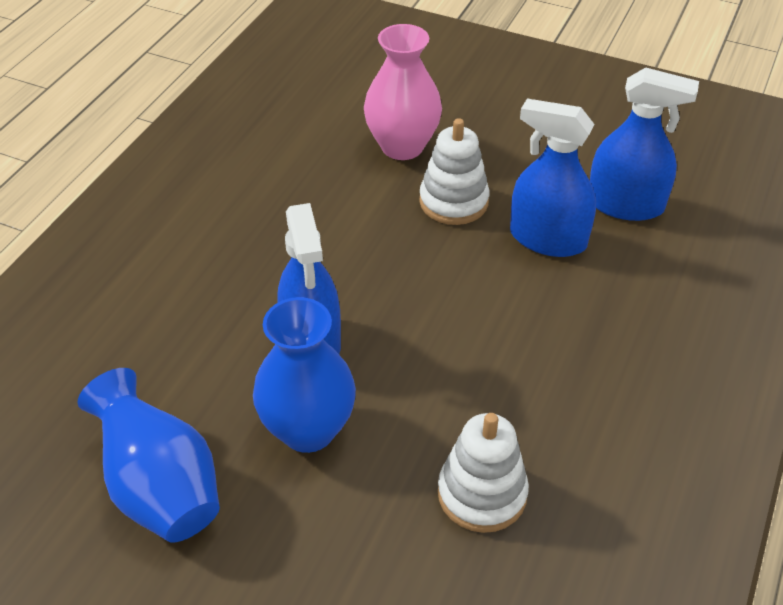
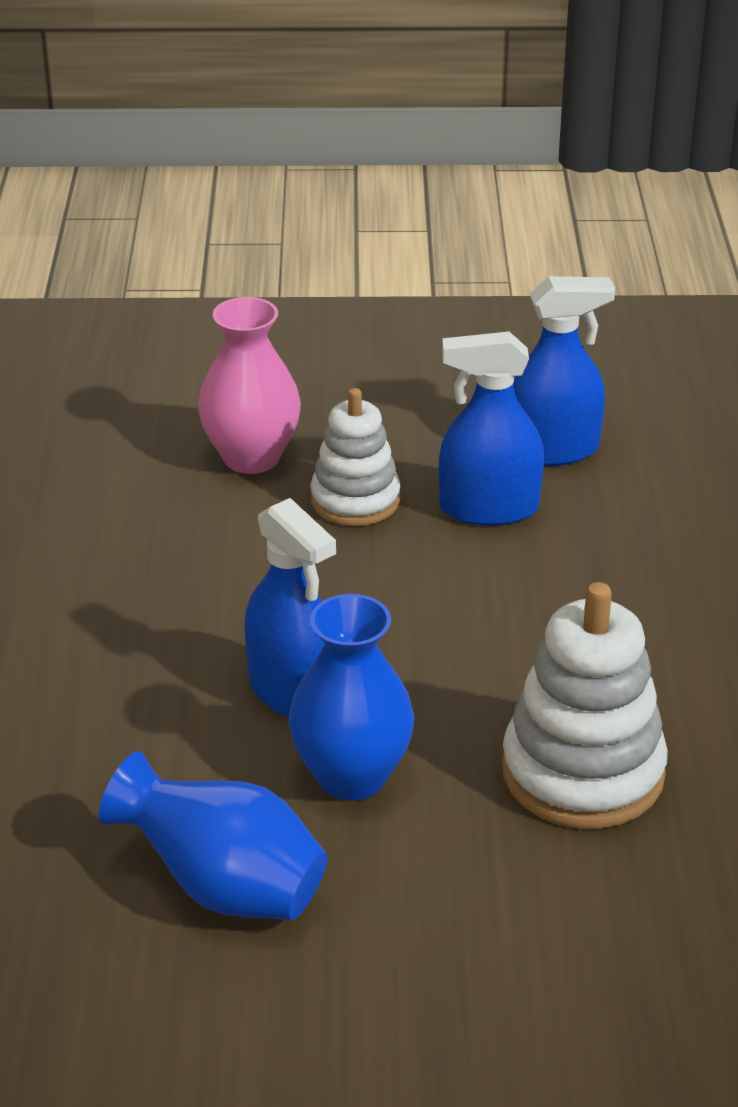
camera: 25 degrees left, 10 degrees down
white stacking toy [438,413,529,533] -> white stacking toy [502,582,668,829], size x1.53

